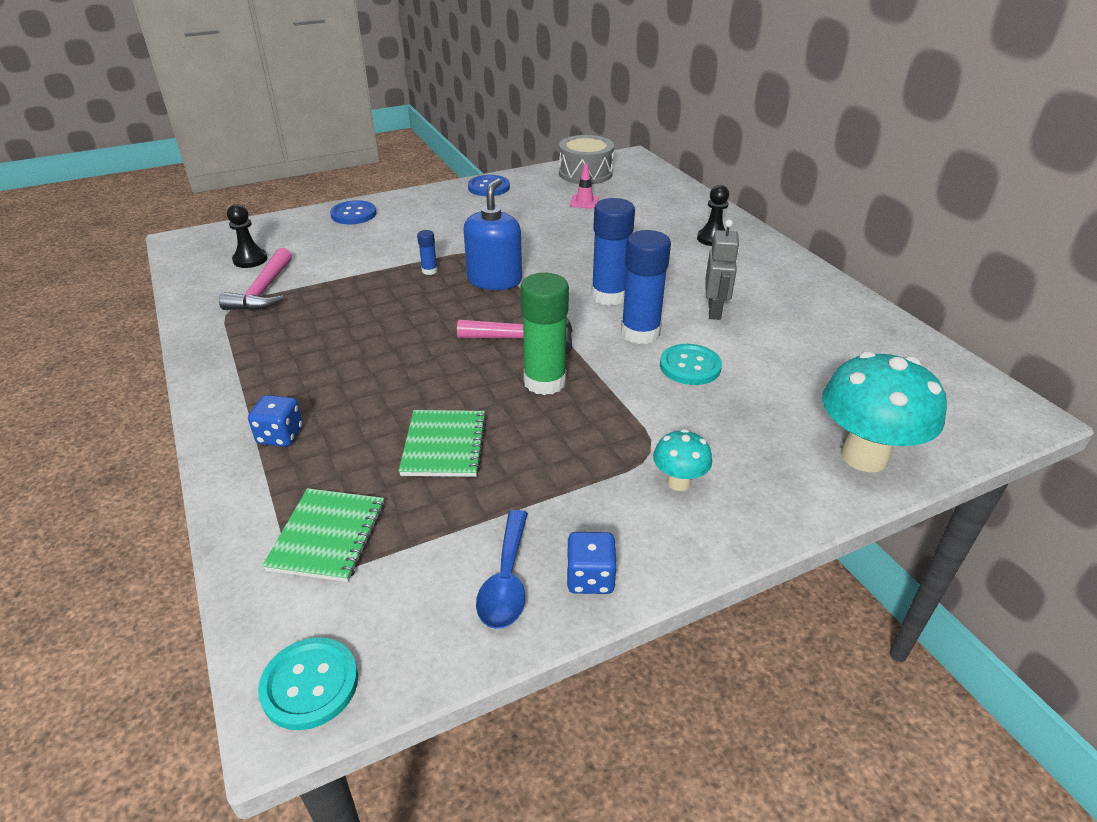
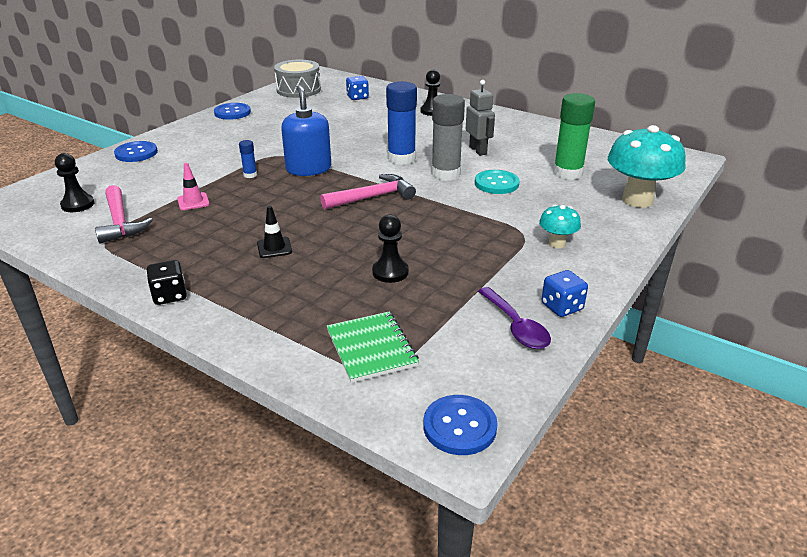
camera: 30 degrees left, 5 degrees down
blue dice [248,395,303,447] -> blue dice moved to [346,76,369,100]
turquoise button [258,637,358,730] -> blue button [423,395,498,455]
green notebook [399,410,487,477] -> black pawn [372,215,409,283]
blue spoon [476,510,528,629] -> purple spoon [478,287,551,349]
green glue stick [520,273,569,395] -> green glue stick moved to [553,93,595,180]
pink traffic cone [570,164,599,209] -> pink traffic cone moved to [177,163,210,210]
blue glue stick [621,230,671,344] -> grey glue stick [431,94,465,181]
none -> black dice [146,260,187,305]
none -> black traffic cone [257,206,292,258]

